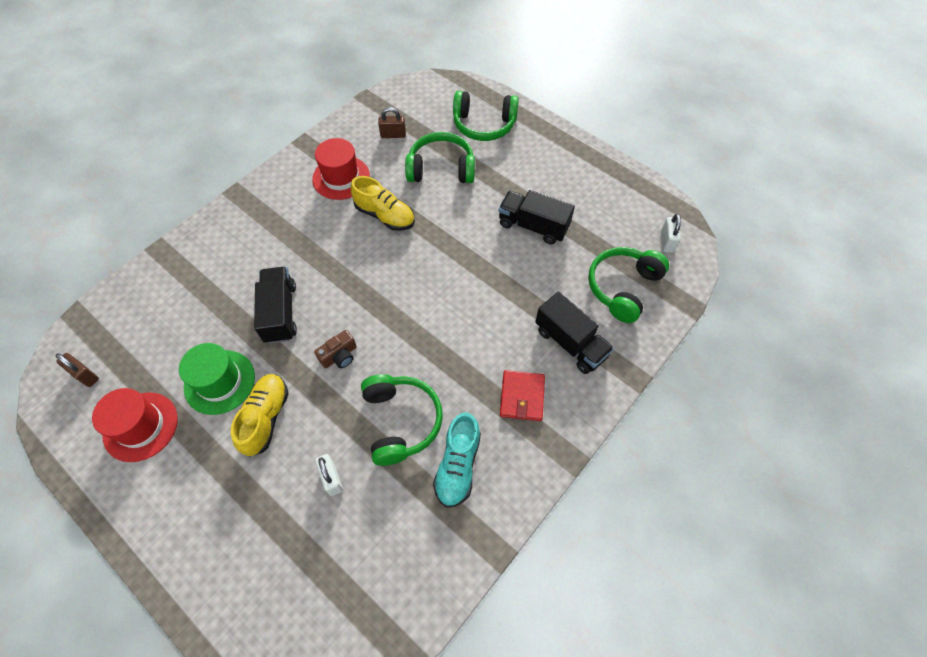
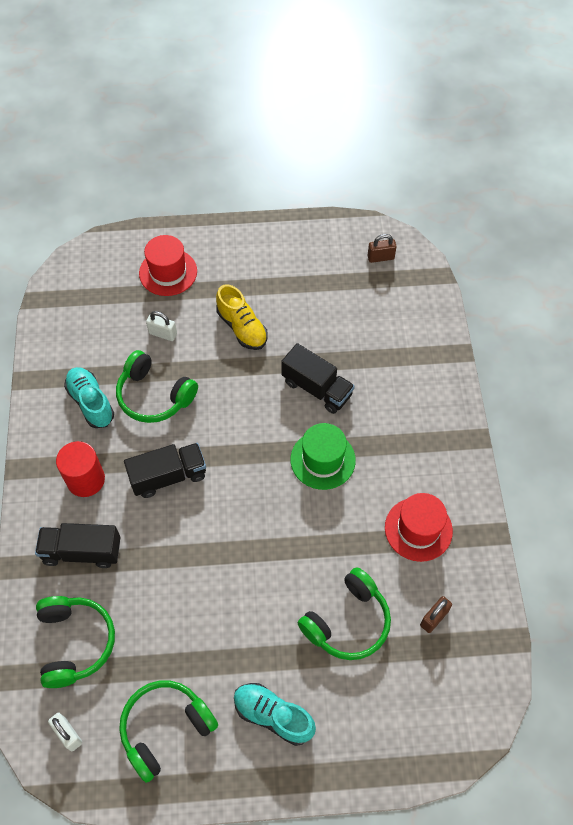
camera: 135 degrees right, 0 degrees up
red hat [92,388,178,462] -> red hat moved to [139,235,197,296]
green hat [179,343,255,415] -> green hat moved to [290,423,356,490]
brown camera [314,330,357,368] -> none
yellow shoe [351,176,415,231] -> none
green headphones [453,91,519,141] -> green headphones moved to [119,680,218,783]
black truck [498,190,575,244] -> black truck moved to [124,443,206,498]
red wallet [500,370,545,421] -> red cylinder [56,441,105,497]
none -> turquoise shoe [234,683,316,746]

